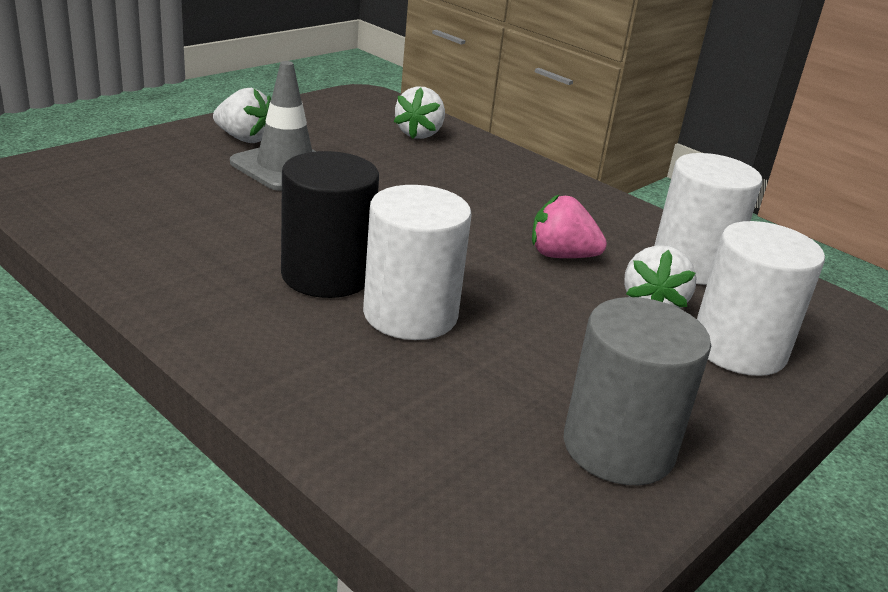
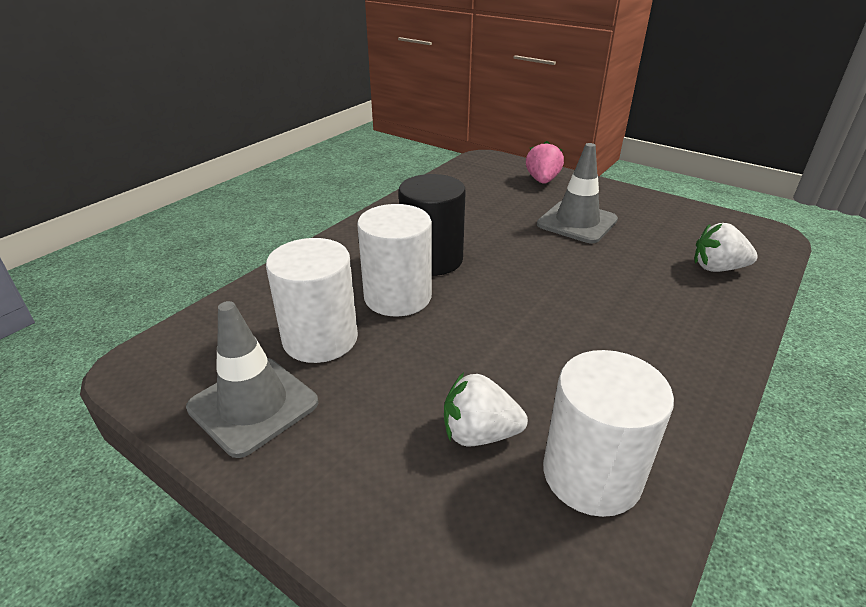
camera: 85 degrees right, 5 degrees up
white strawberry [213,88,271,143] -> none
pink strawberry [532,195,607,258] -> pink strawberry moved to [526,141,564,184]
grey cylinder [564,297,711,485] -> grey traffic cone [186,301,318,458]
white cylinder [697,221,825,376] -> white cylinder moved to [266,238,358,363]

